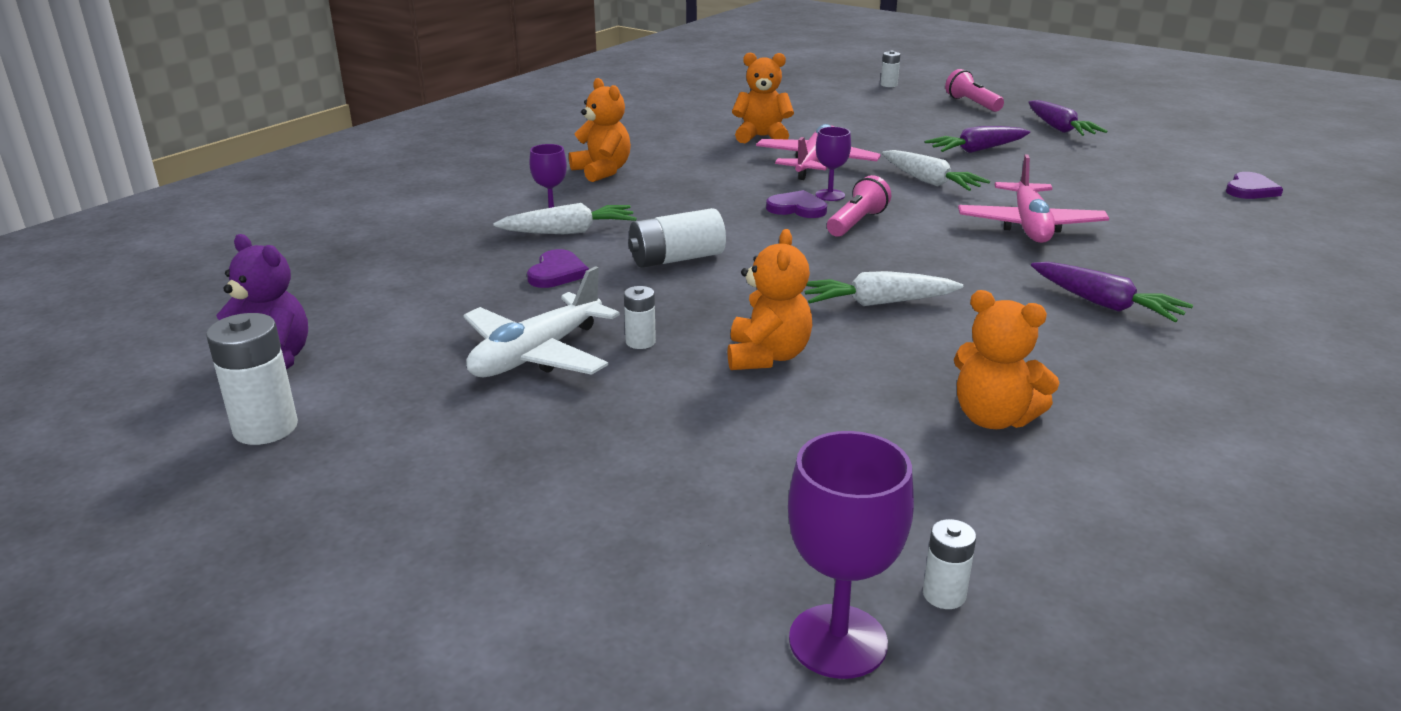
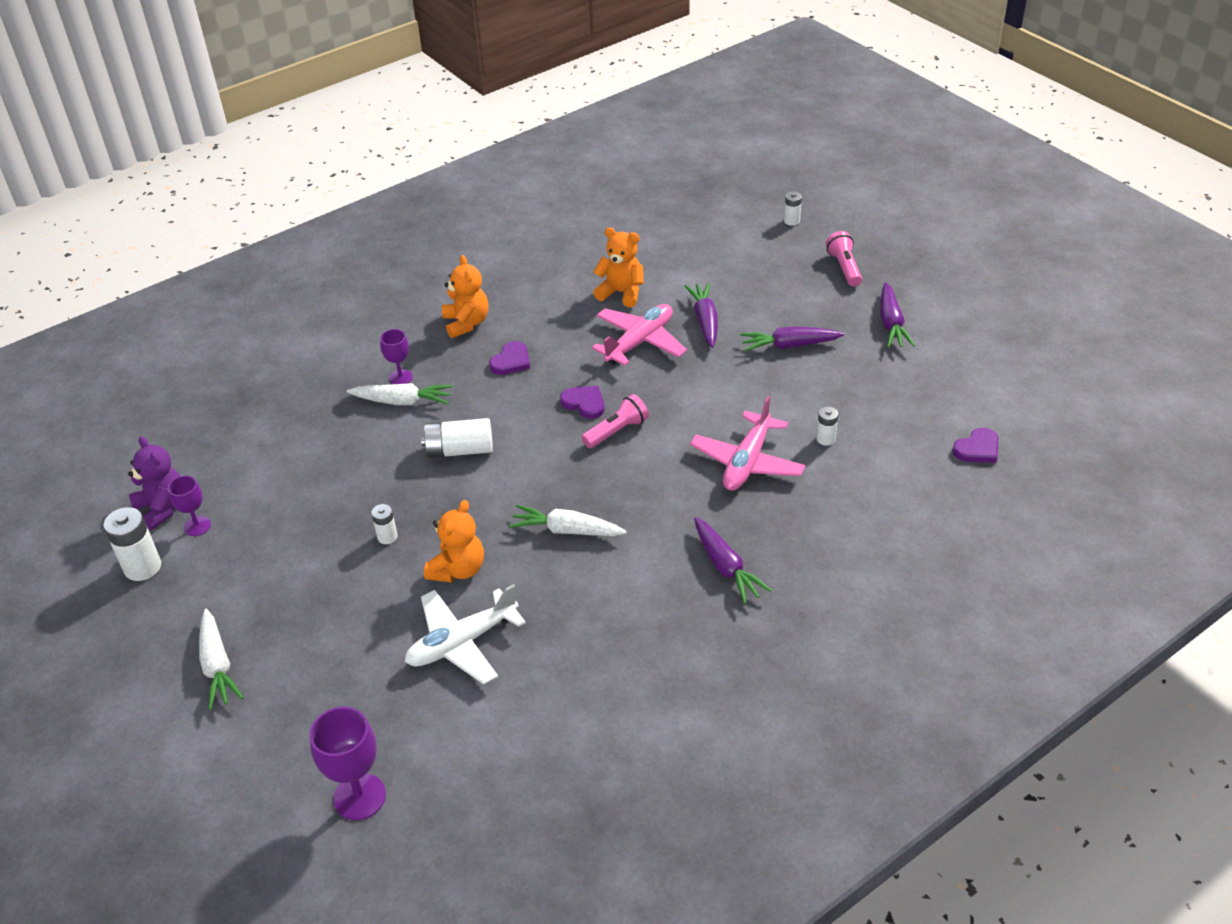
camera: 20 degrees right, 15 degrees up
white plane [463,266,620,377] -> white plane moved to [405,584,526,685]
purple heart [527,249,589,288] -> purple heart moved to [489,341,530,375]
purple goblet [815,127,851,201] -> purple goblet moved to [168,476,211,536]
white carrot [882,150,990,191] -> white carrot moved to [199,609,244,710]
white battery [923,519,976,609] -> white battery moved to [816,407,838,445]
orange teddy bear [954,290,1059,429] -> none
none -> purple carrot [685,282,718,348]

